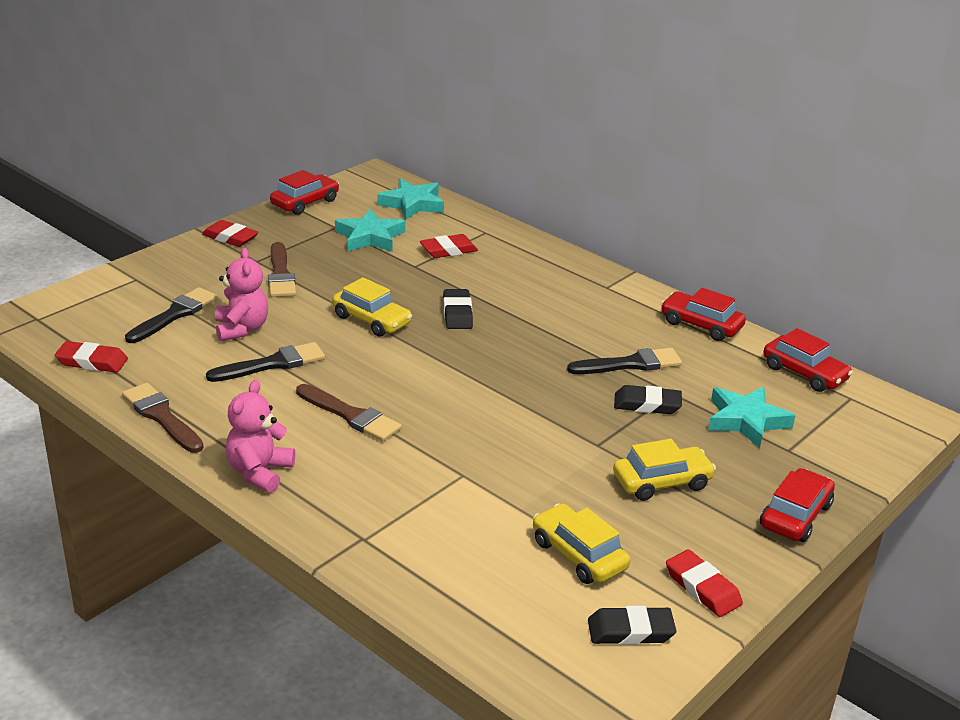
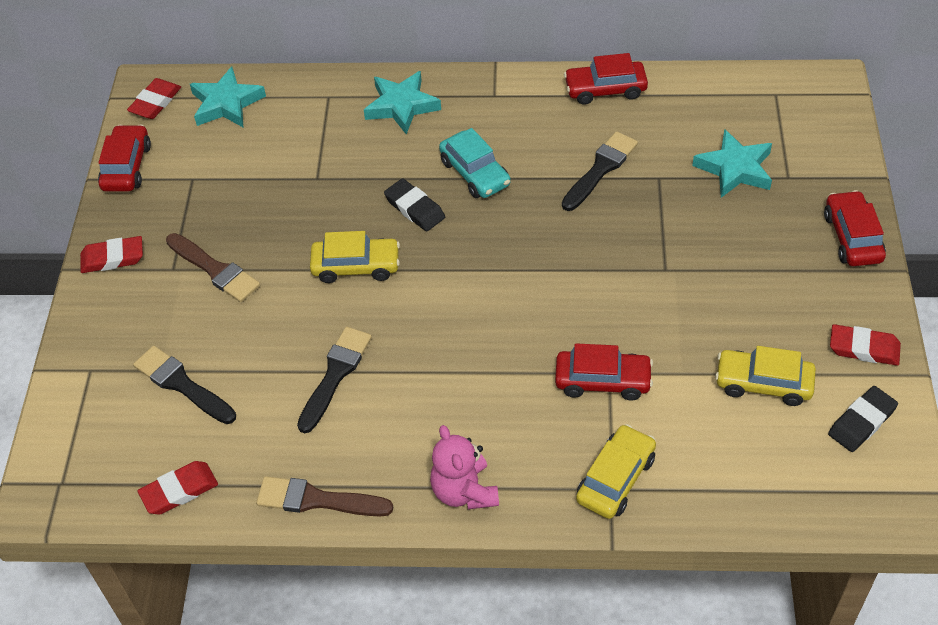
camera: 35 degrees left, 20 degrees up
black brush [125,287,217,343] -> black brush turned 45 degrees counterclockwise [133,346,236,424]
pink teddy bear [215,248,268,341] -> none
brown brush [296,384,402,441] -> none
turquoise star [335,209,405,252] -> turquoise star moved to [364,71,441,134]
red eraser [420,234,478,258] -> red eraser moved to [127,78,181,119]
yellow car [613,439,716,501] -> yellow car moved to [576,424,656,519]
black eraser [614,385,682,414] -> none
red car [763,328,853,392] -> red car moved to [555,343,653,400]
none -> turquoise car [439,128,511,198]

